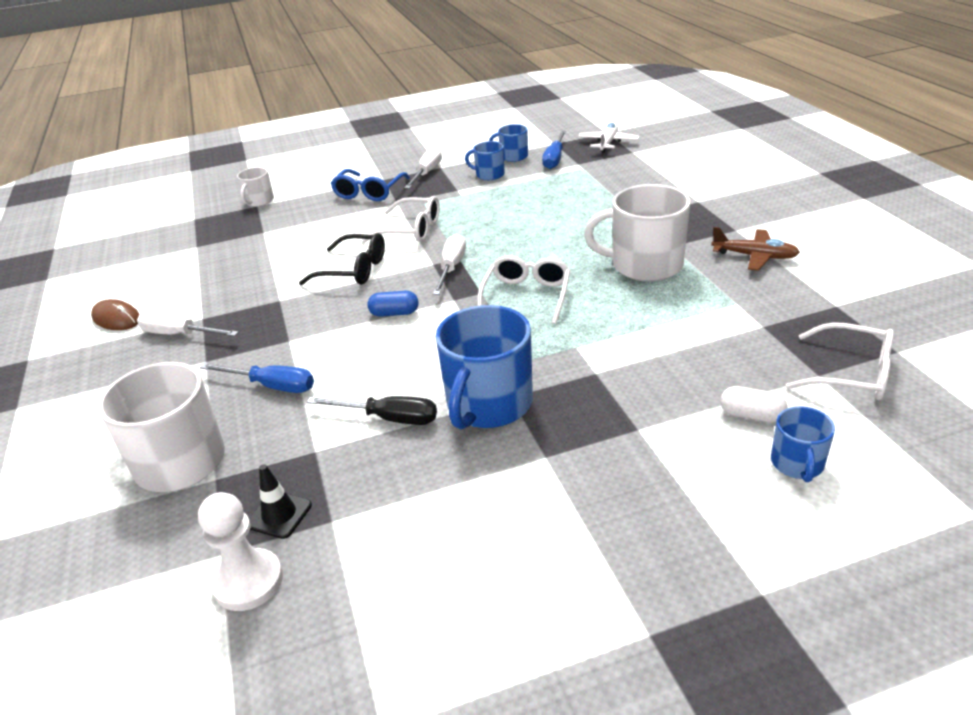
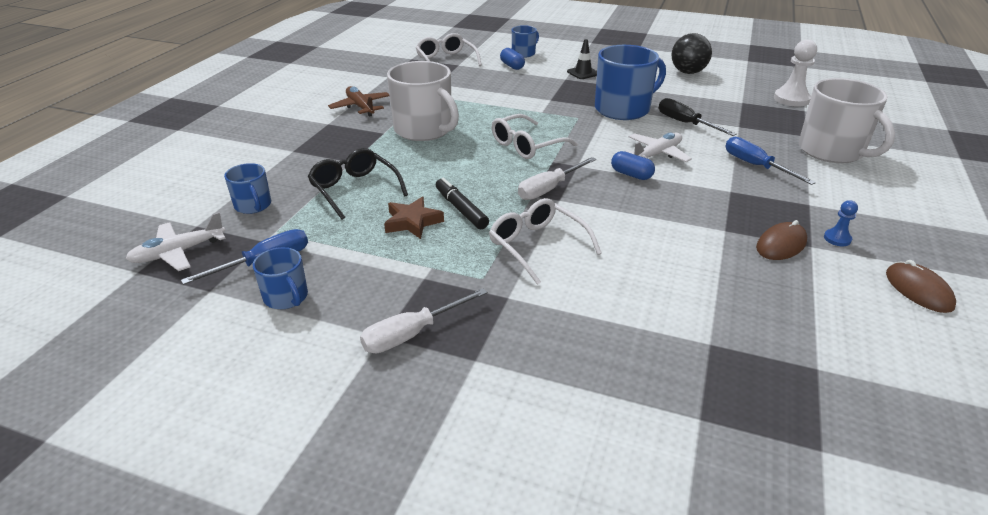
camera: 145 degrees left, 0 degrees up
white screwdriver [137,311,238,336] -> blue pawn [824,200,858,247]
white mug [237,167,274,207] -> none
black traffic cone [249,464,312,539] -> black traffic cone moved to [567,39,597,79]
black glasses [299,233,385,285] -> black glasses moved to [308,148,408,219]
blue glasses [331,169,410,201] -> none
blue mug [465,141,505,180] -> blue mug moved to [224,163,271,214]
white capsule [720,386,788,423] -> blue capsule [500,48,525,70]
none -> brown star [384,197,444,239]
none -> black marker [436,177,489,229]
none -> white plane [625,132,692,162]
none -> black ball [672,33,712,74]
none -> brown mouse [756,220,807,260]

